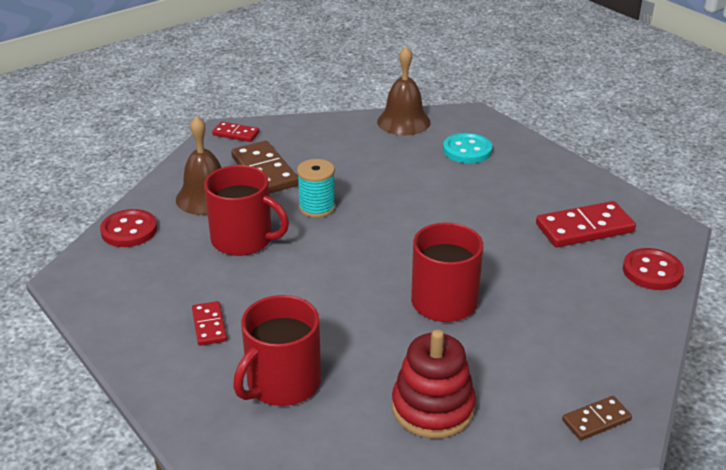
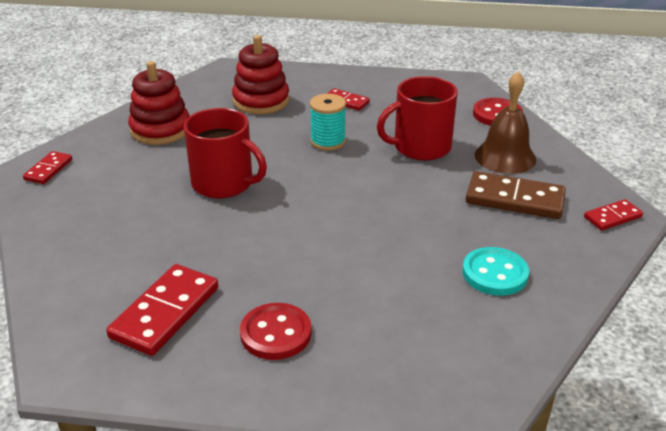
camera: 135 degrees right, 0 degrees up
red mug [233,295,321,406] -> red stacking toy [232,35,289,114]
turquoise spool [297,159,336,218] -> turquoise spool moved to [310,94,346,151]
brown bell [377,46,430,135] -> none
turquoise button [443,133,492,163] -> turquoise button moved to [462,247,529,296]
brown domino [562,396,632,440] -> red domino [23,151,72,184]
red button [623,248,684,290] -> red button moved to [240,303,312,360]

